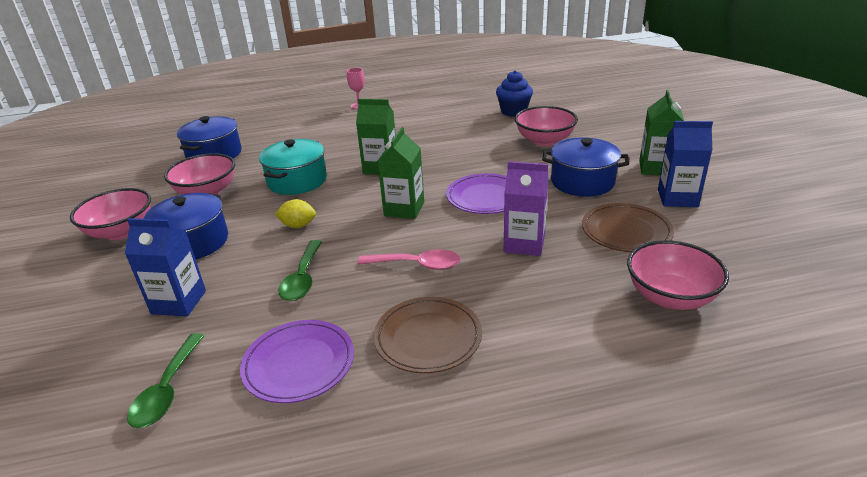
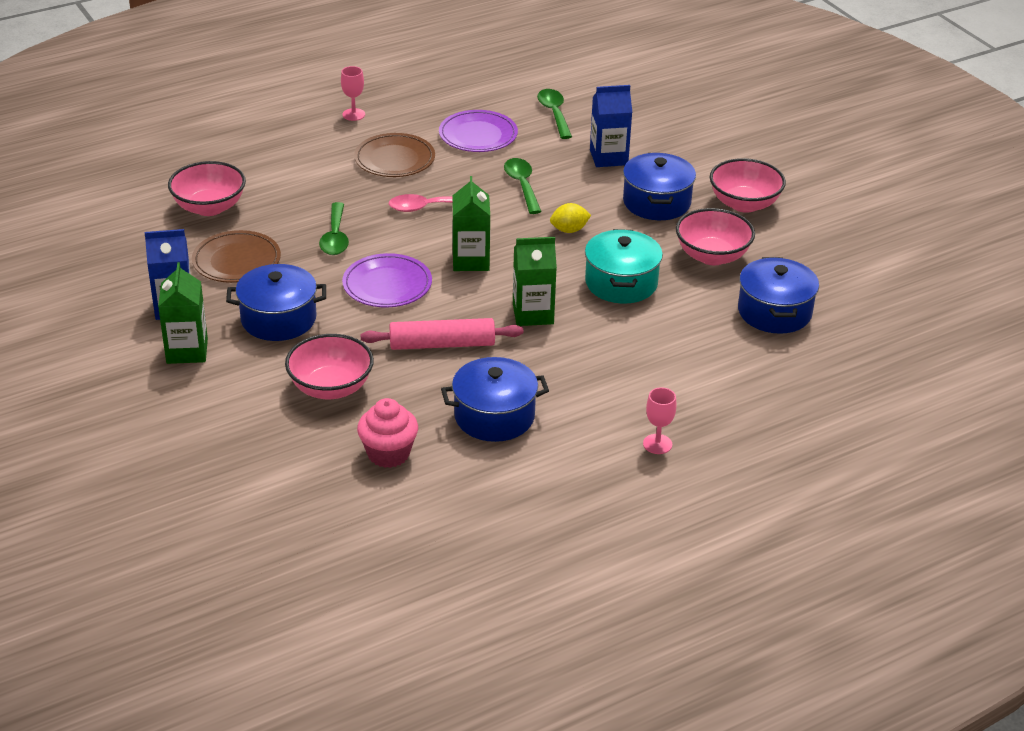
camera: 160 degrees right, 5 degrees up
blue cupcake [496,70,533,117] -> pink cupcake [357,398,418,468]
purple carton [504,161,549,256] -> green spoon [319,202,349,255]
none -> pink goblet [341,66,365,121]
none -> pink rolling pin [361,318,523,350]
none -> blue pot [441,357,549,442]

